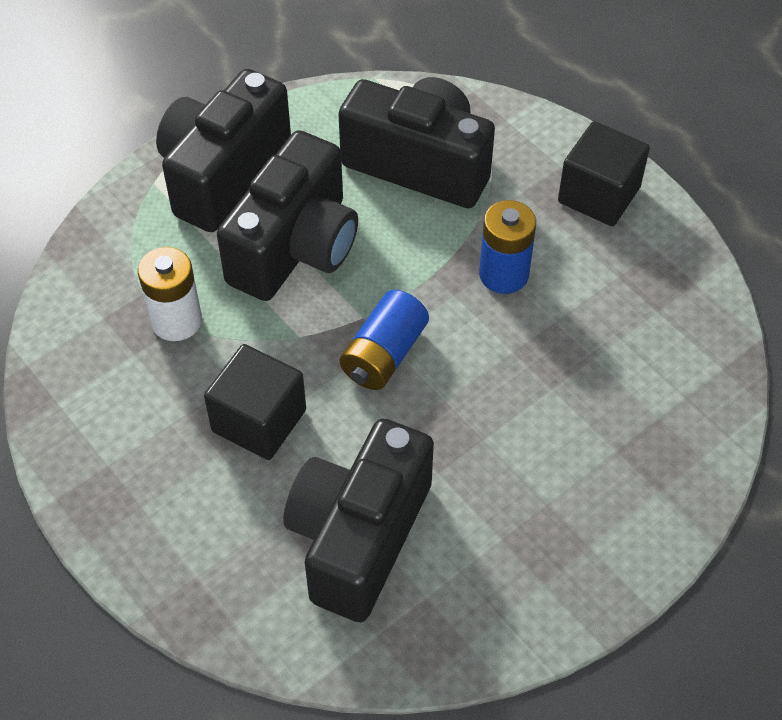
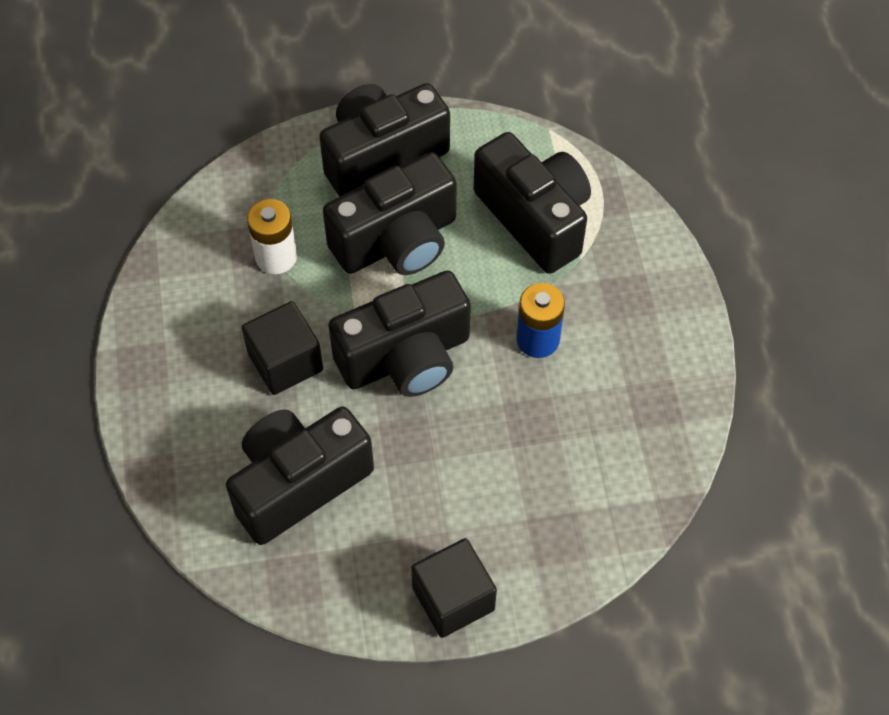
camera: 30 degrees right, 5 degrees up
blue battery [340,290,429,390] -> black camera [328,271,471,397]
black cube [558,121,650,226] -> black cube moved to [411,538,497,638]

